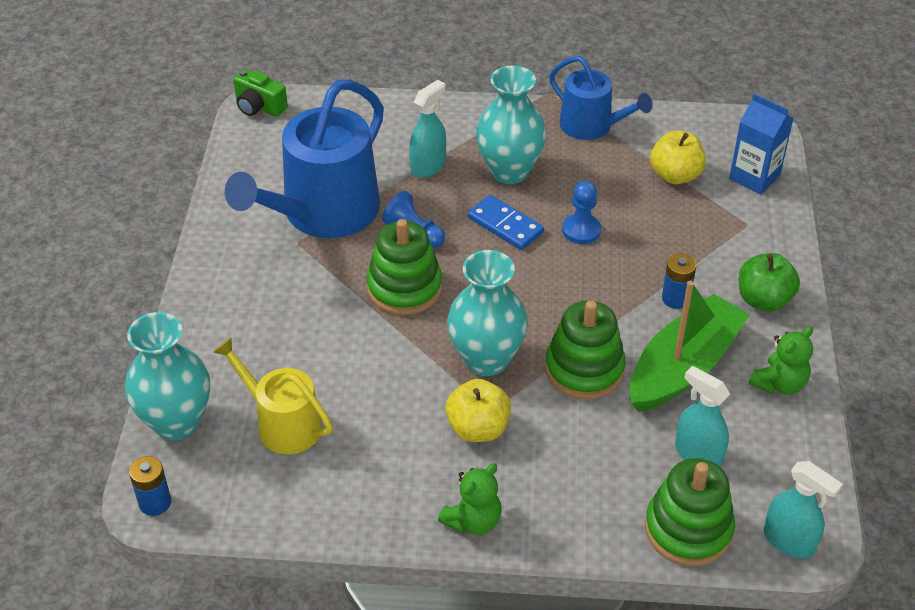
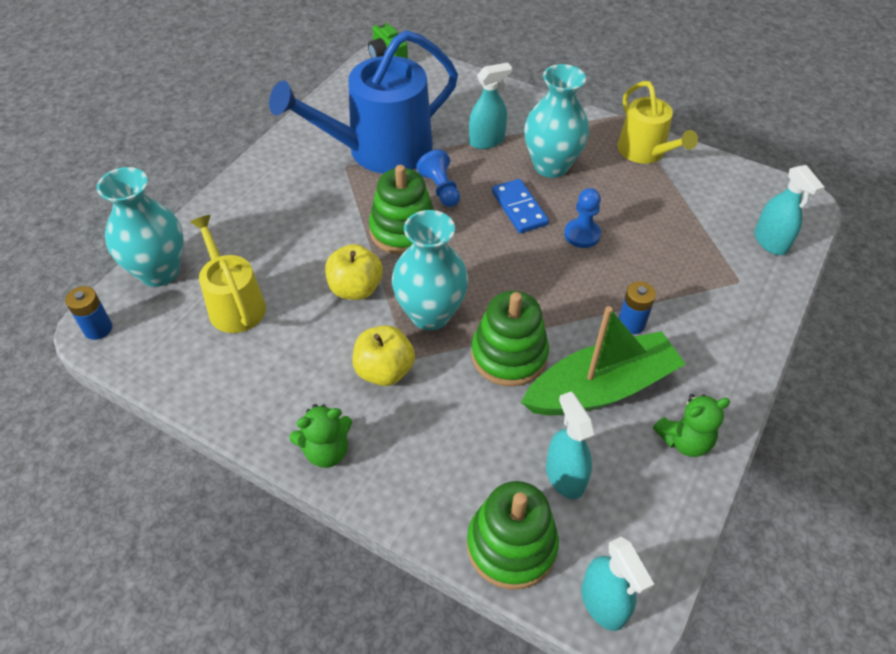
camera: 25 degrees right, 5 degrees up
blue watering can [549,56,653,140] -> yellow watering can [618,81,698,164]
yellow apple [650,130,706,184] -> yellow apple moved to [325,244,383,300]
blue carton [729,94,794,195] -> turquoise spray bottle [754,165,824,255]
green apple [739,253,800,312] -> none

